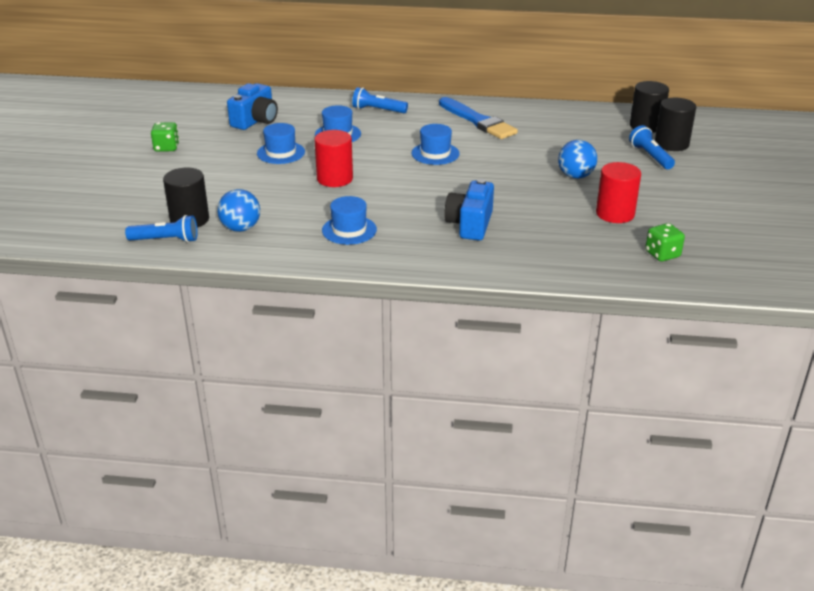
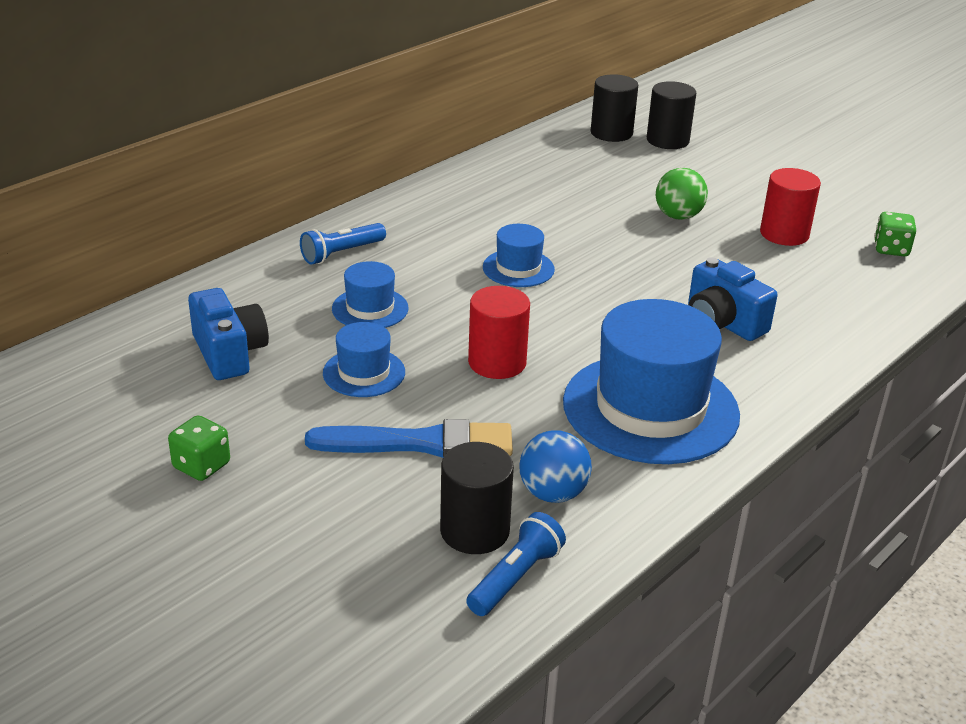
camera: 55 degrees left, 0 degrees up
blue hat [322,196,377,245] -> blue hat [563,299,740,464], size x2.08
blue brush [439,97,518,139] -> blue brush moved to [305,419,513,458]
blue ball [558,140,597,179] -> green ball [656,168,708,220]
blue flashlight [629,125,675,169] -> none

